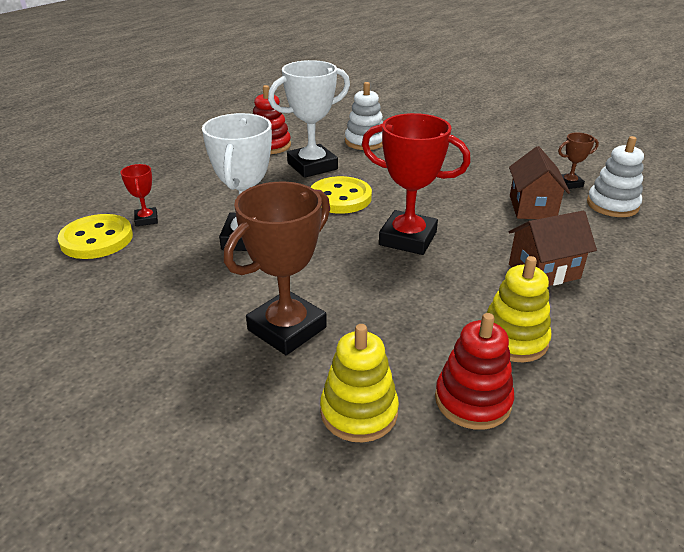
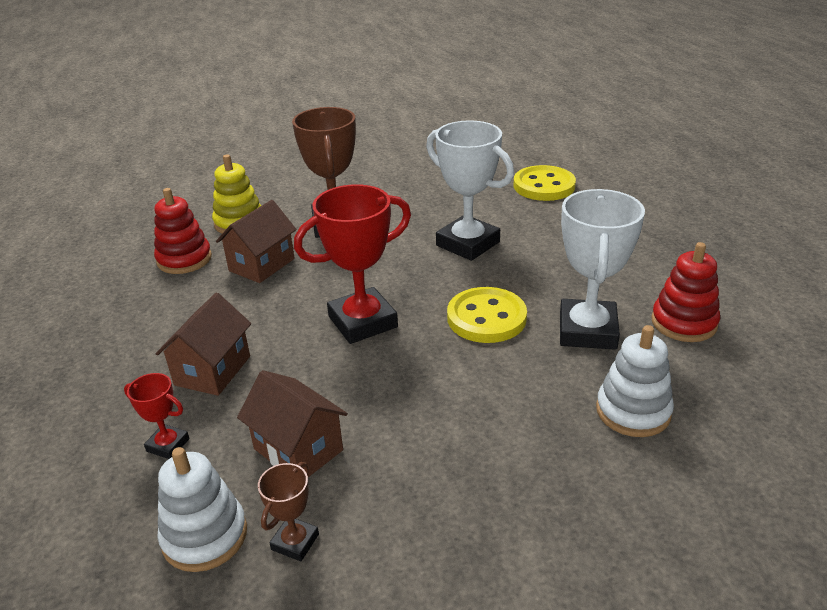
camera: 130 degrees right, 0 degrees up
red trophy [120,164,158,226] -> red trophy moved to [124,373,189,459]
yellow stacking toy [487,256,552,362] -> none
none -> brown house [216,200,297,283]

